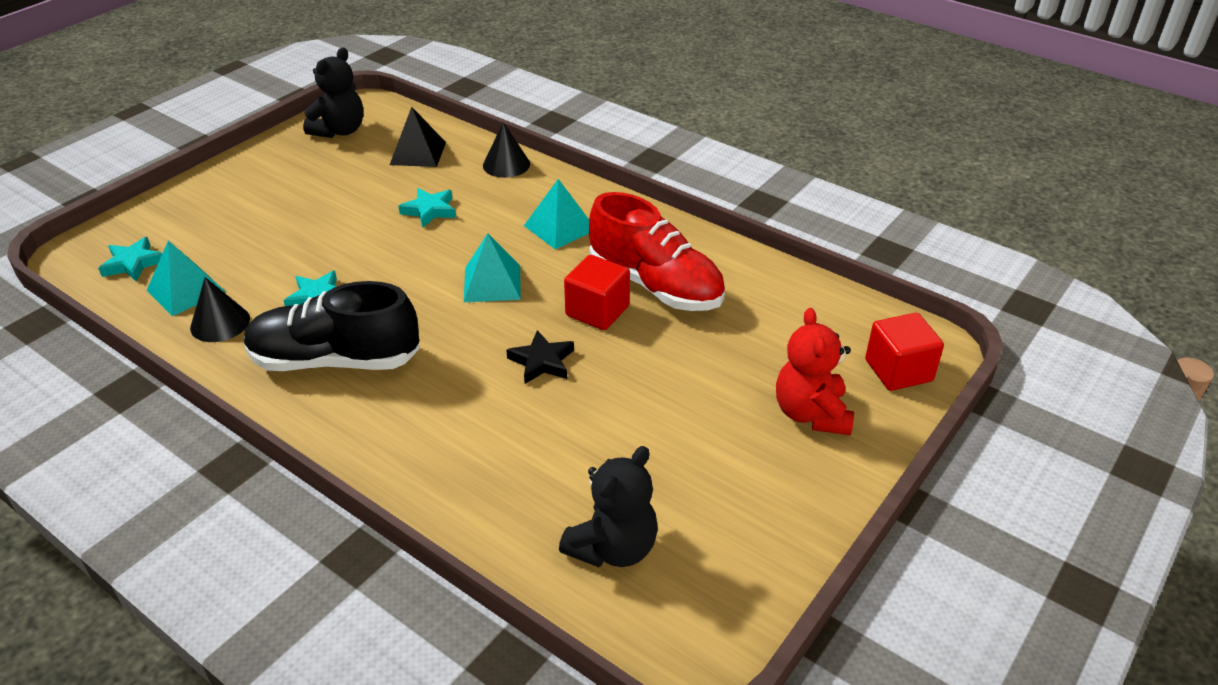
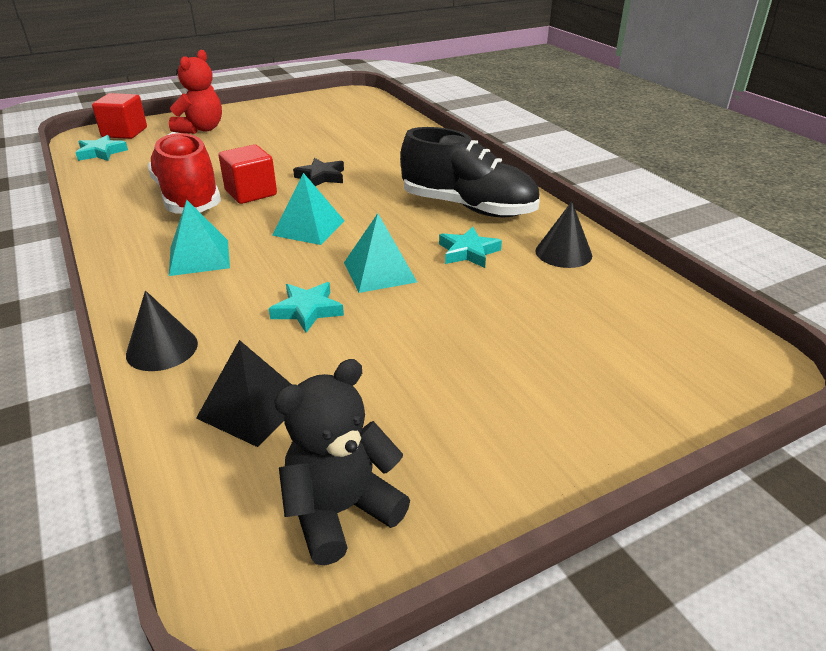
camera: 155 degrees left, 5 degrees down
turquoise star [98,237,162,282] -> turquoise star moved to [75,135,128,161]
turquoise pyramid [147,240,225,316] -> turquoise pyramid moved to [344,213,417,293]
black teddy bear [559,446,658,567] -> none

